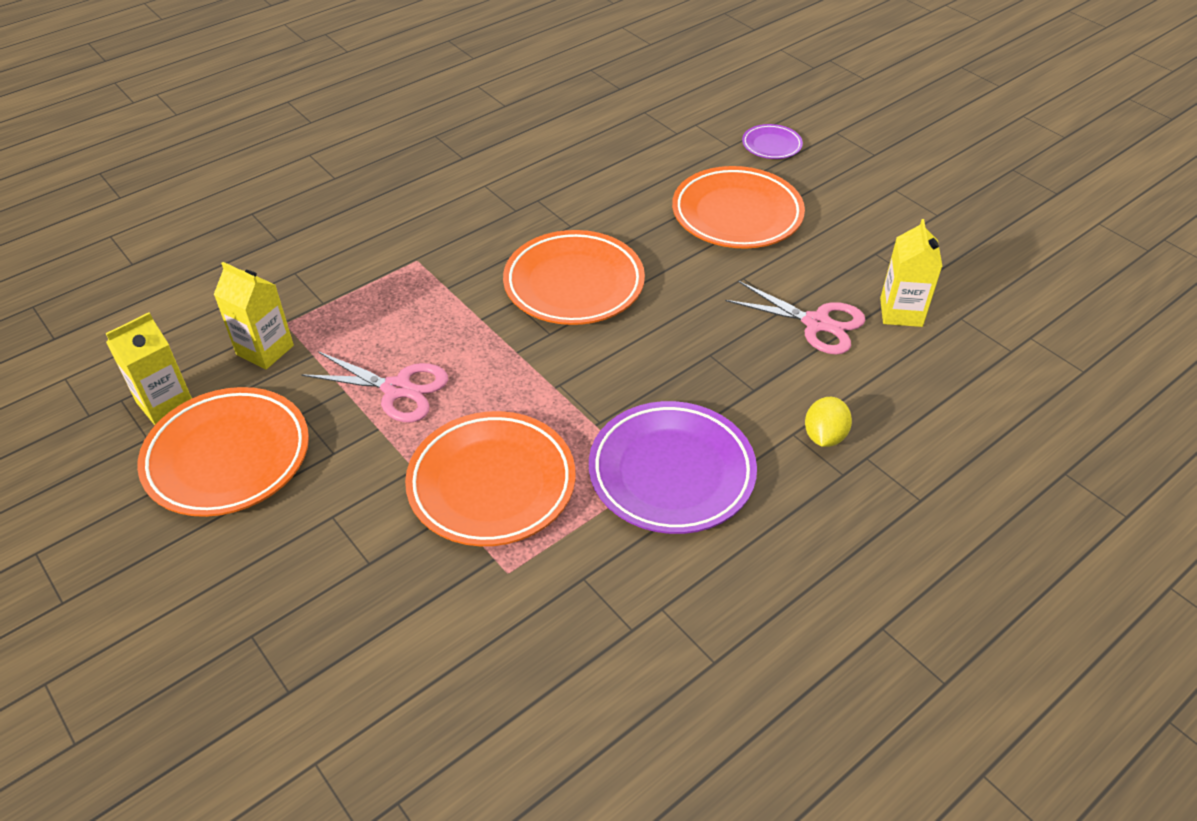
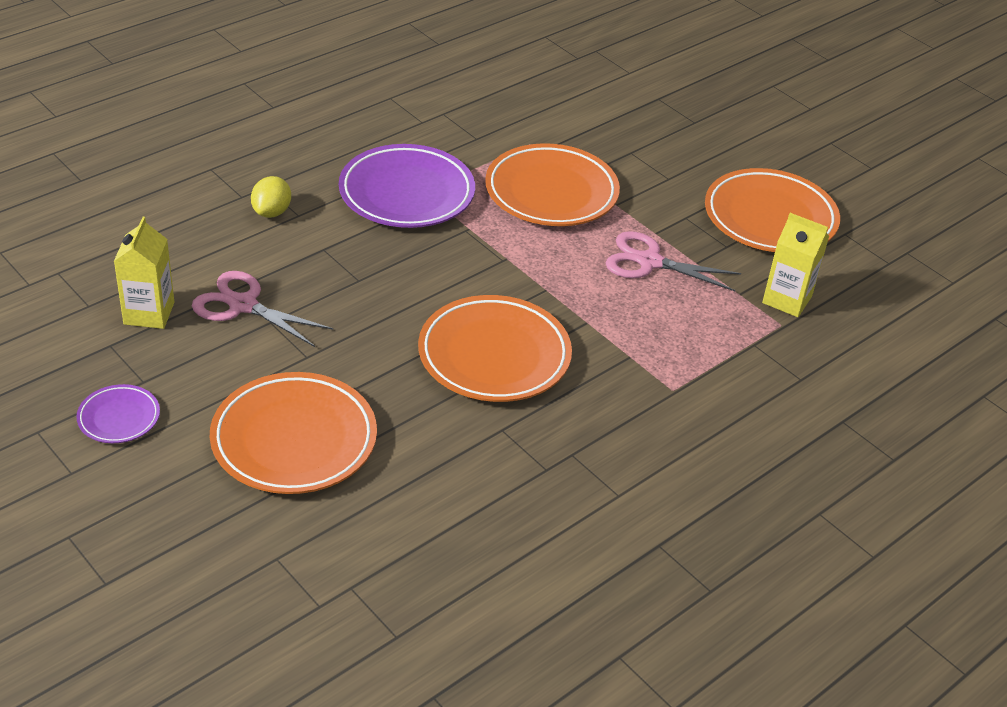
camera: 175 degrees right, 5 degrees down
yellow carton [106,312,192,425] -> none
purple plate [742,124,803,159] -> purple plate moved to [76,384,160,443]

